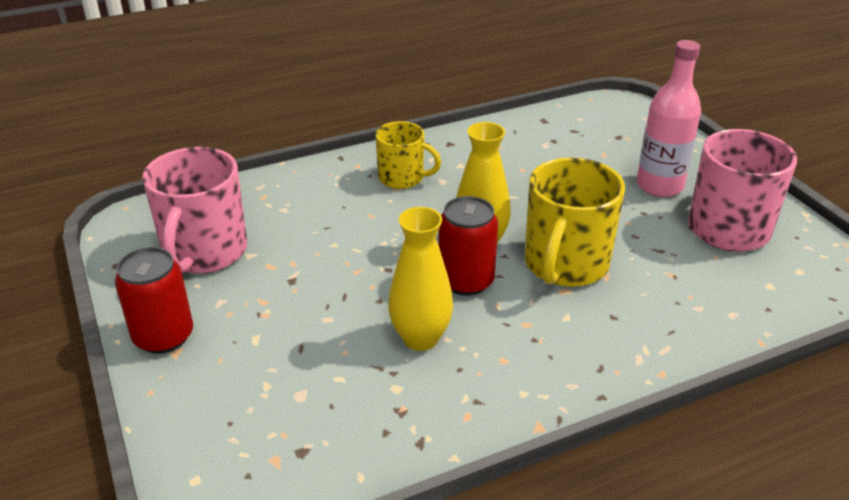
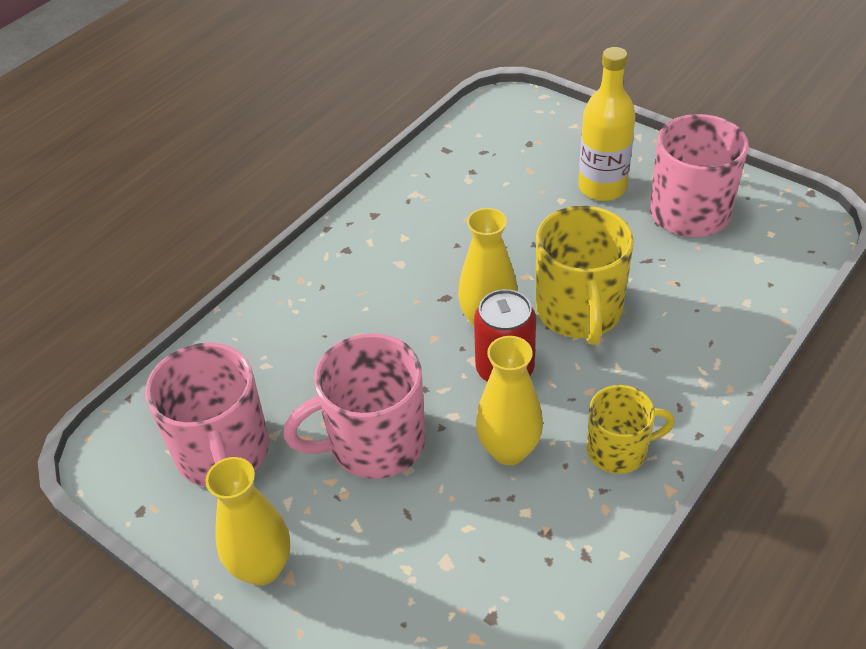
camera: 25 degrees left, 10 degrees up
red can [115,247,193,354] -> yellow vase [205,457,290,586]
yellow mug [375,121,441,189] -> yellow mug moved to [587,385,675,474]
pink bottle [636,40,701,197] -> yellow bottle [578,47,636,201]
none -> pink mug [283,333,426,479]

